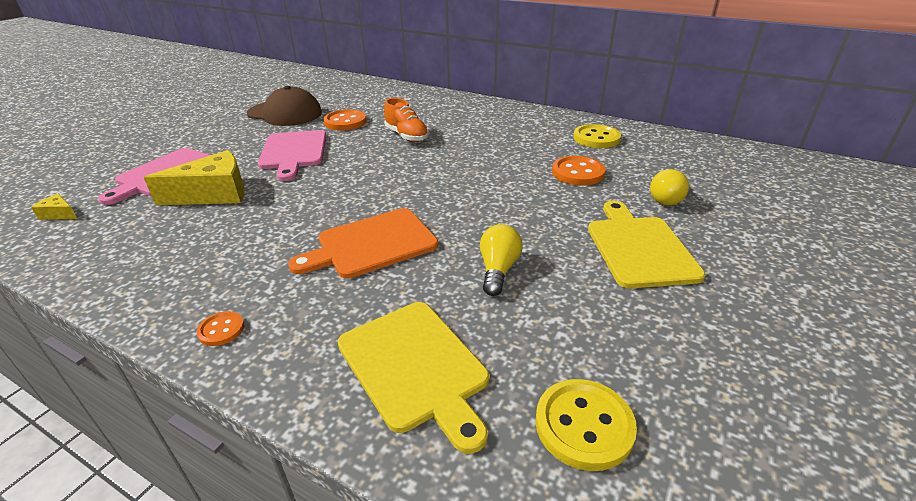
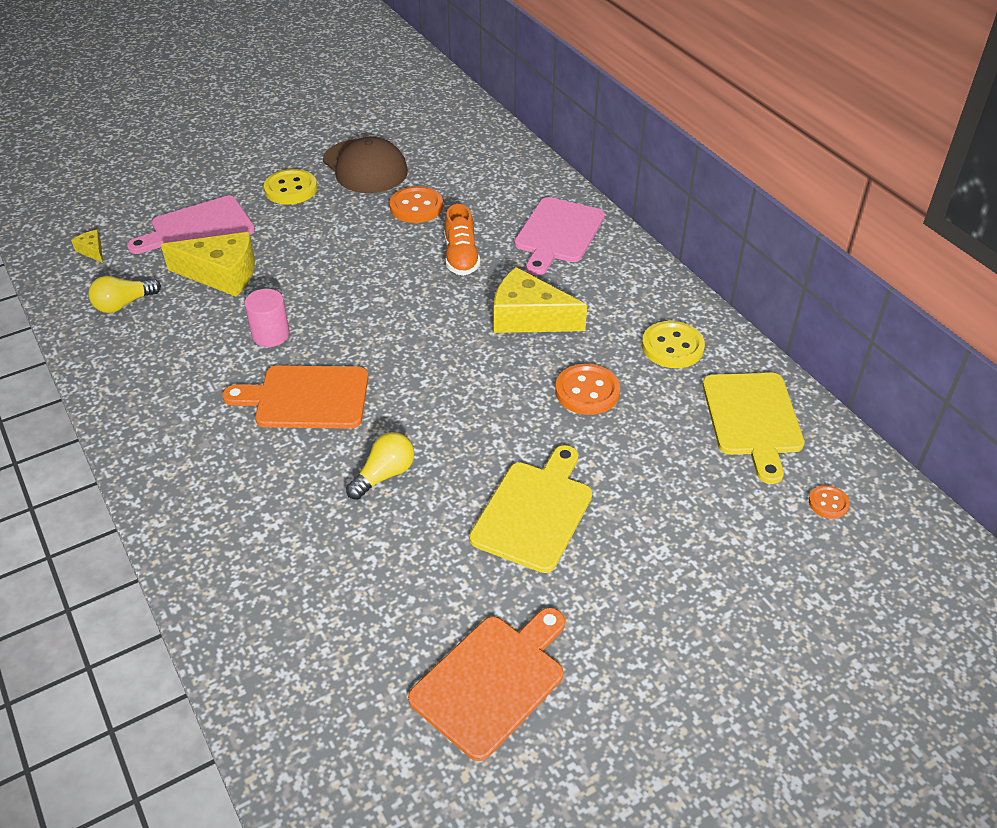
camera: 30 degrees right, 10 degrees up
orange button [197,311,244,346] -> orange button moved to [809,485,850,519]
pink cutting board [258,130,327,181] -> pink cutting board moved to [514,197,605,275]
yellow cutting board [338,302,489,454] -> yellow cutting board moved to [702,373,804,484]
yellow button [535,379,637,471] -> yellow button moved to [264,169,317,205]
yellow light bulb [650,169,689,205] -> yellow light bulb moved to [88,276,161,313]
none -> pink cylinder [244,289,290,347]
none -> orange cutting board [408,608,565,761]
none -> yellow cheese [494,267,587,333]

